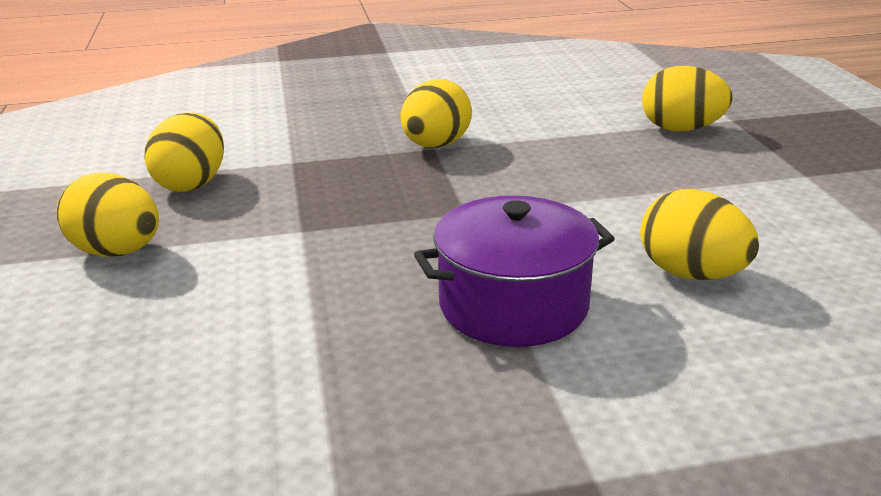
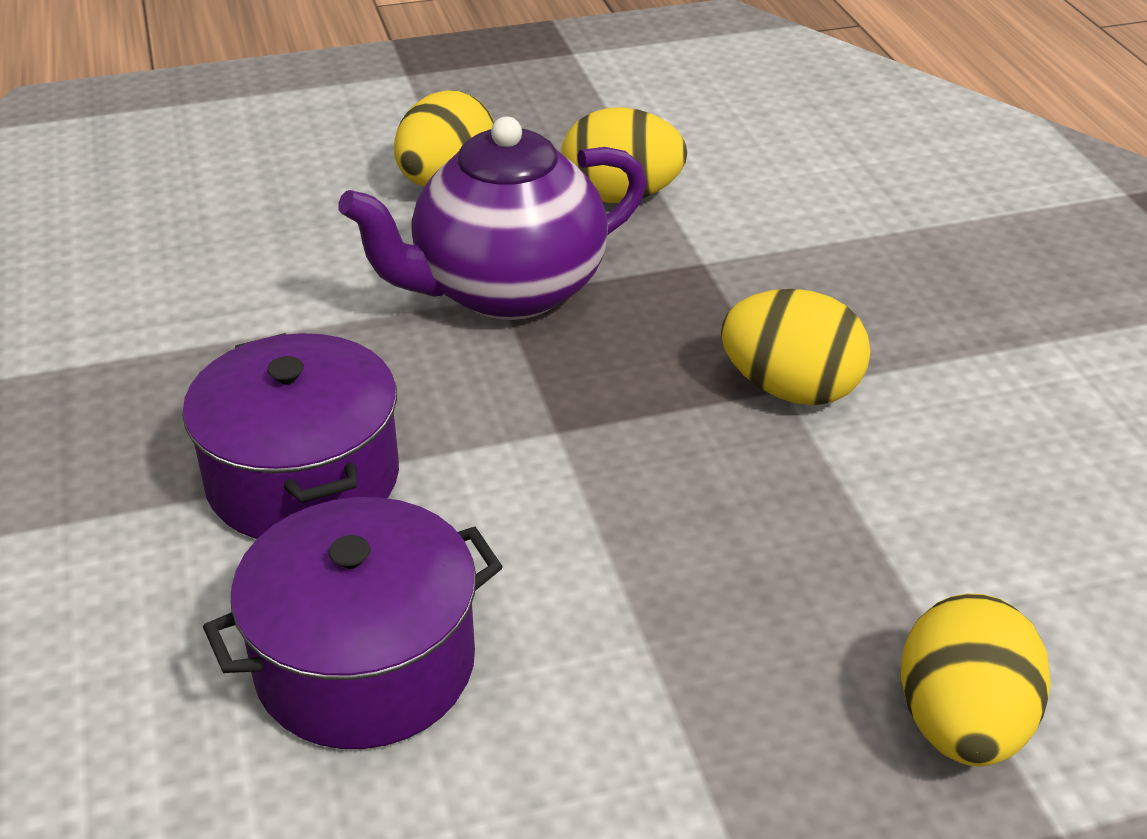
camera: 85 degrees right, 10 degrees up
yellow egg [640,189,759,280] -> purple pot [203,497,503,749]
none -> purple teapot [338,116,646,320]

